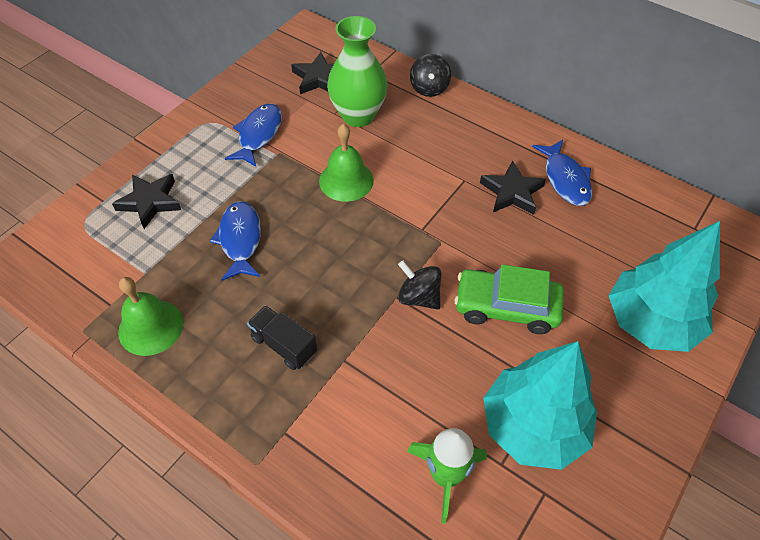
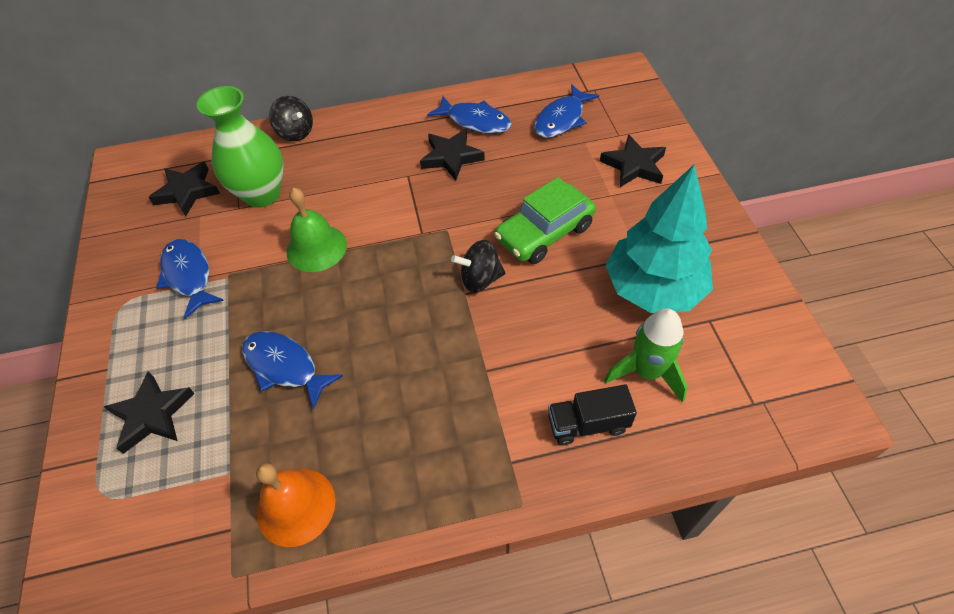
camera: 45 degrees left, 0 degrees up
green bell [118,277,183,356] -> orange bell [256,463,335,547]
black truck [247,305,317,370] -> black truck moved to [548,384,637,445]
turquoise tree [608,221,720,352] -> black star [600,134,666,187]
none -> blue fish [534,84,599,138]

